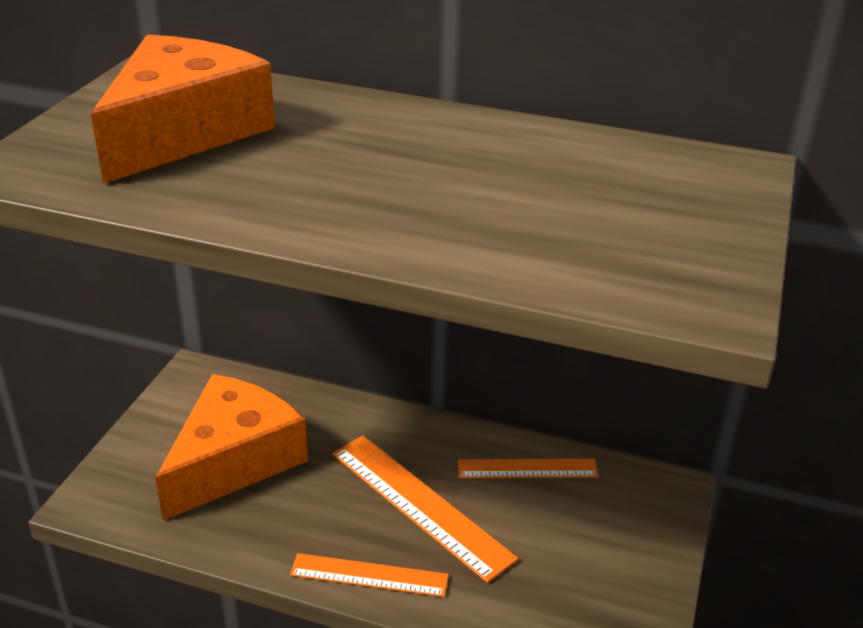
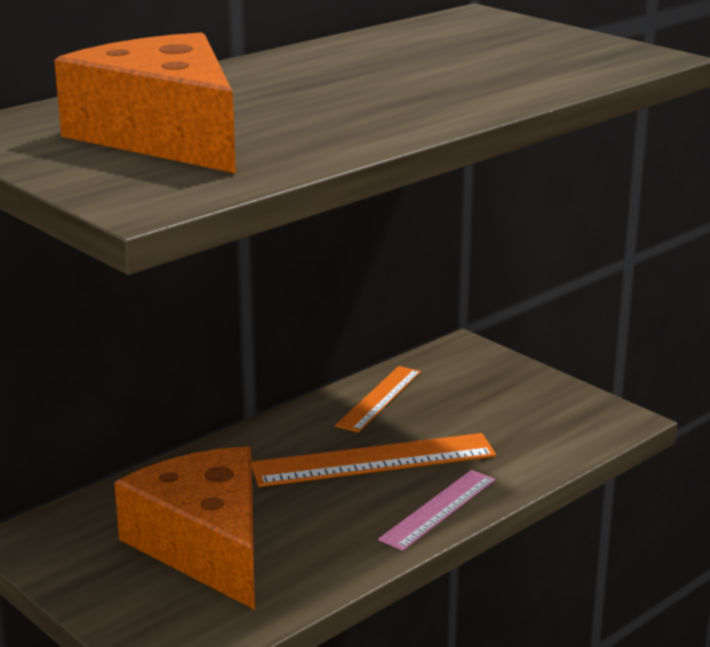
camera: 60 degrees left, 10 degrees down
orange ruler [290,553,449,597] -> pink ruler [378,470,495,551]

